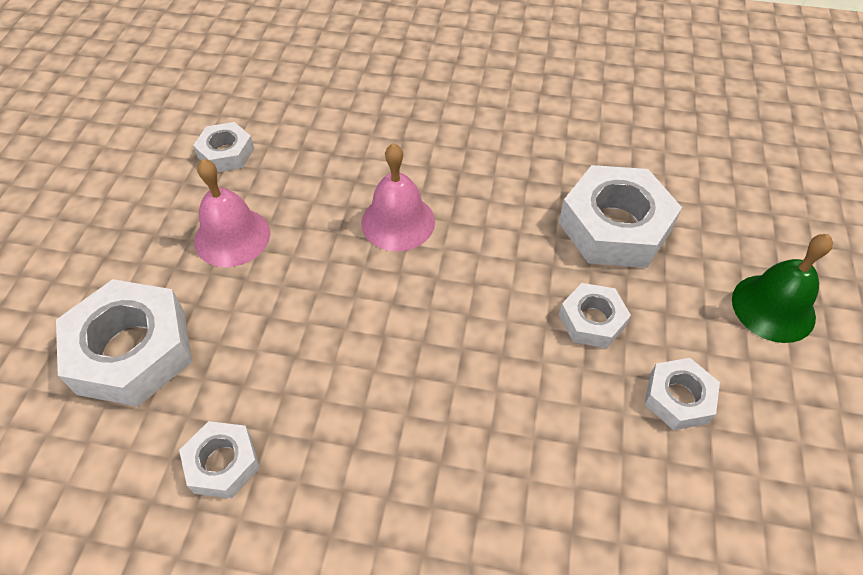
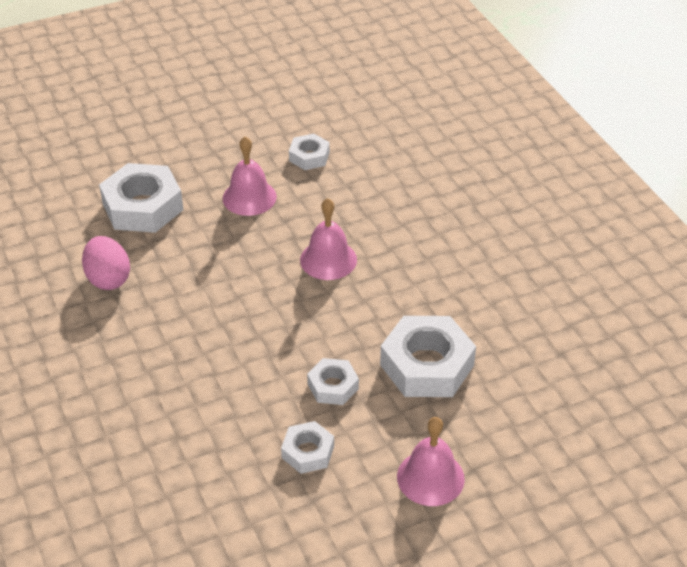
camera: 55 degrees right, 10 degrees down
white nut [179,421,260,499] -> pink egg [82,236,130,290]
green bell [732,234,833,343] -> pink bell [397,417,465,506]

